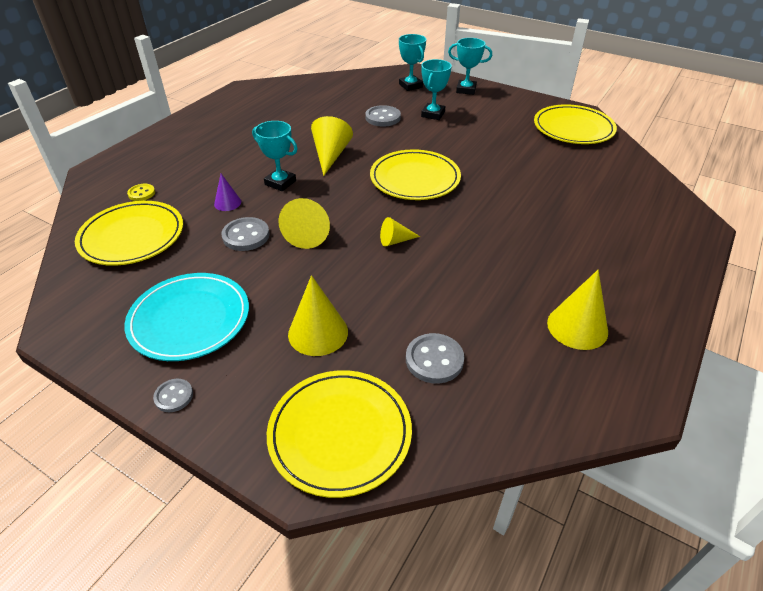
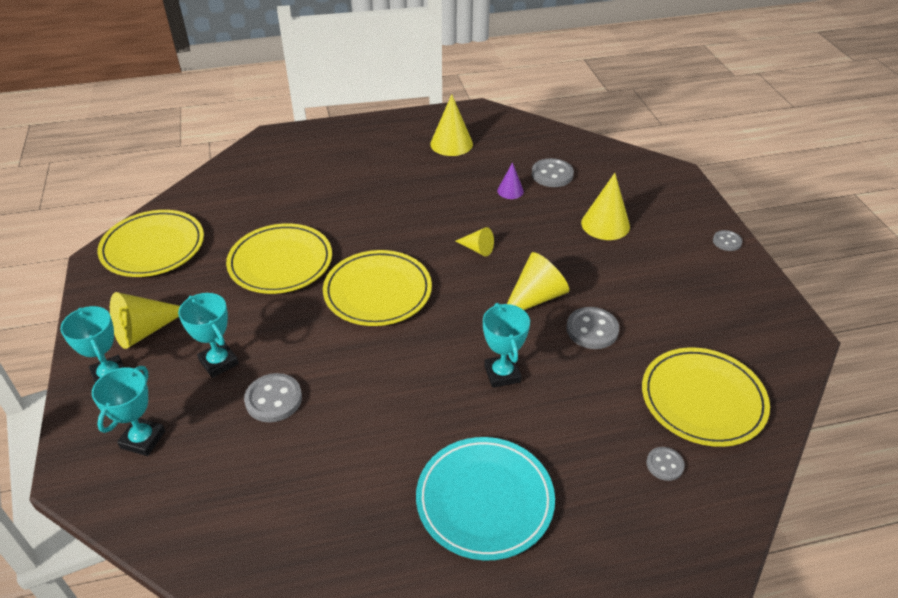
camera: 135 degrees left, 0 degrees up
turquoise plate [124,273,249,361] -> turquoise plate moved to [416,437,555,560]
yellow button [127,184,155,201] -> grey button [646,447,685,481]
purple cone [214,174,241,211] -> purple cone moved to [497,162,524,199]
yellow plate [267,370,412,498] -> yellow plate moved to [226,223,332,294]
yellow cone [311,116,353,176] -> yellow cone moved to [110,292,180,349]
turquoise trophy [421,59,452,120] -> turquoise trophy turned 75 degrees clockwise [178,293,239,378]

